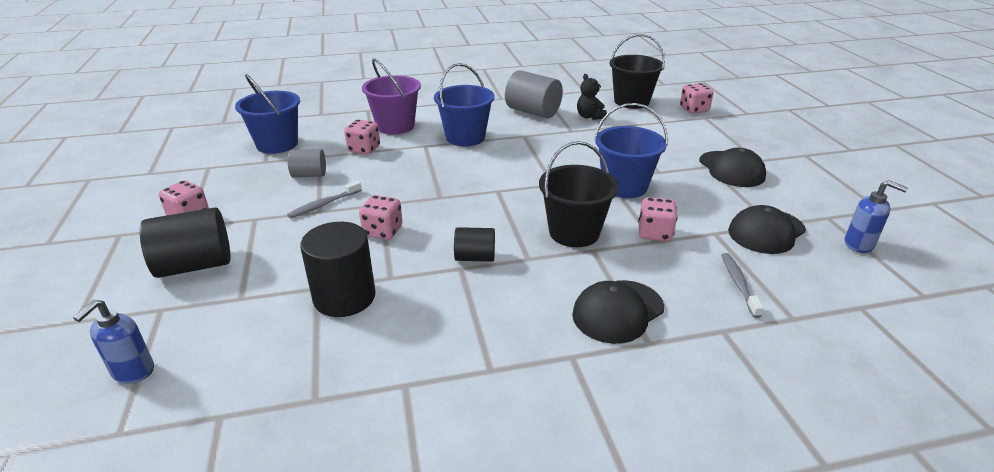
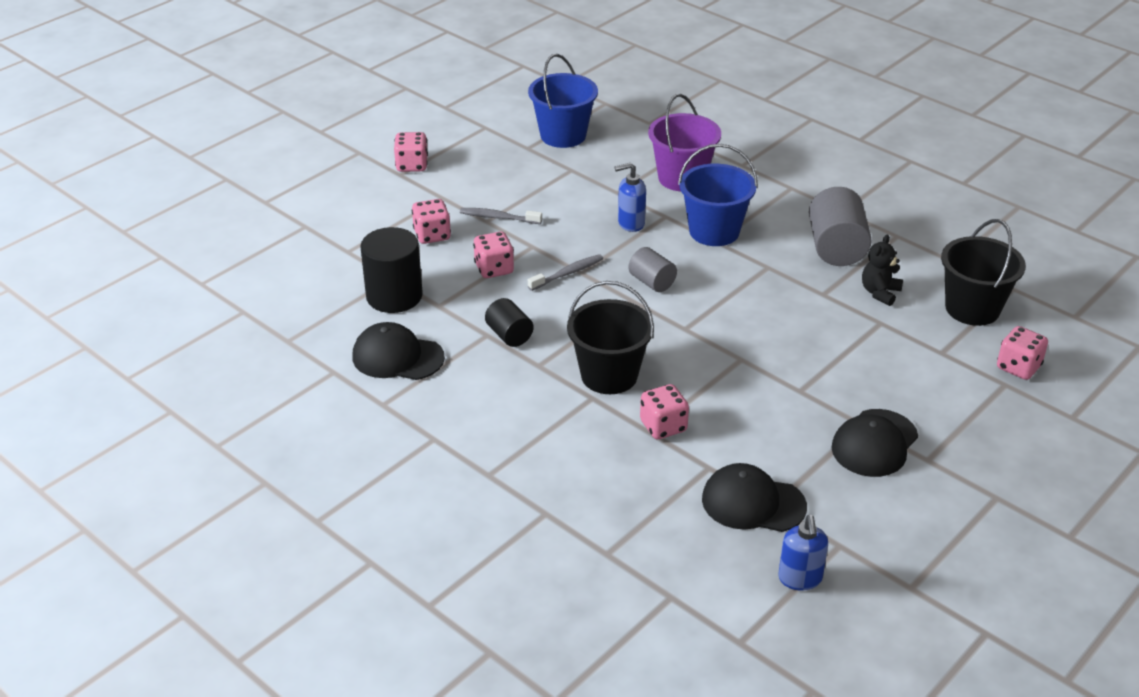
camera: 55 degrees right, 5 degrees up
blue soap dispenser [73,300,154,384] -> blue soap dispenser moved to [615,163,646,232]
black cylinder [140,207,231,278] -> none
grey cylinder [288,149,326,177] -> grey cylinder moved to [629,247,677,292]
pink dice [344,120,380,155] -> pink dice moved to [412,199,451,244]
black cap [572,280,664,344] -> black cap moved to [352,322,445,380]
blue bucket [594,103,668,198] -> none
grey toothbrush [721,253,764,318] -> grey toothbrush moved to [528,254,603,291]

